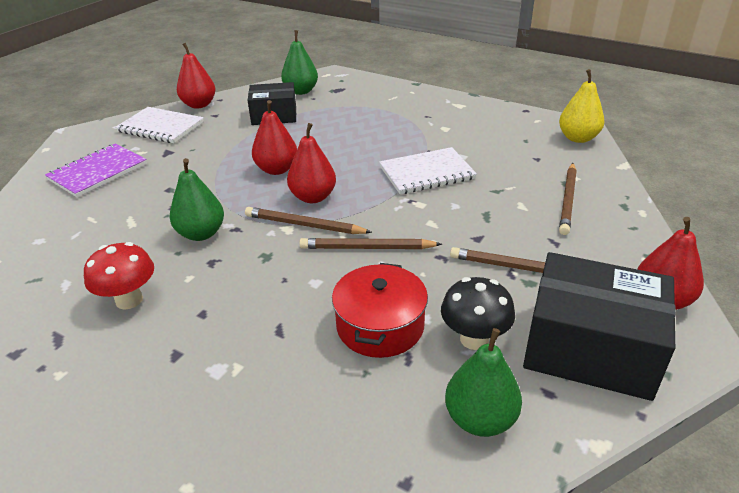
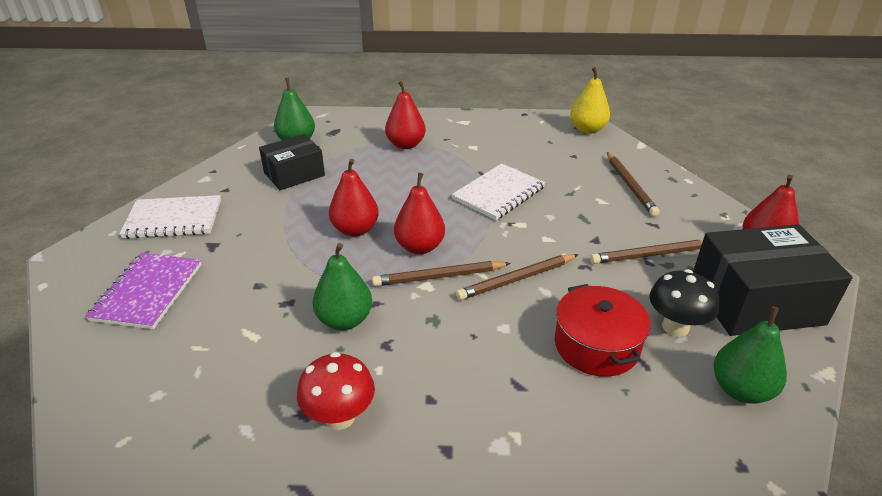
camera: 30 degrees left, 0 degrees up
red pear [177,43,216,108] -> red pear moved to [385,81,426,149]

